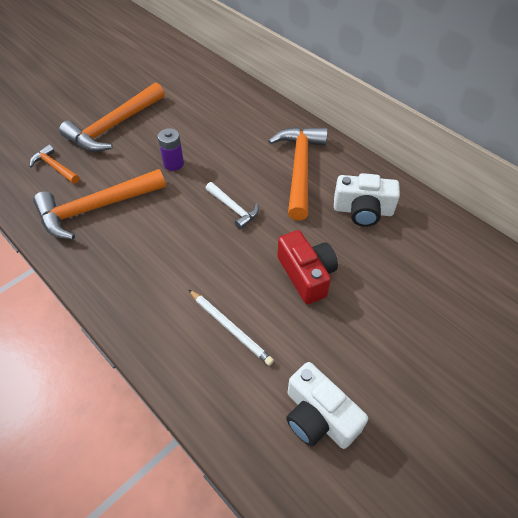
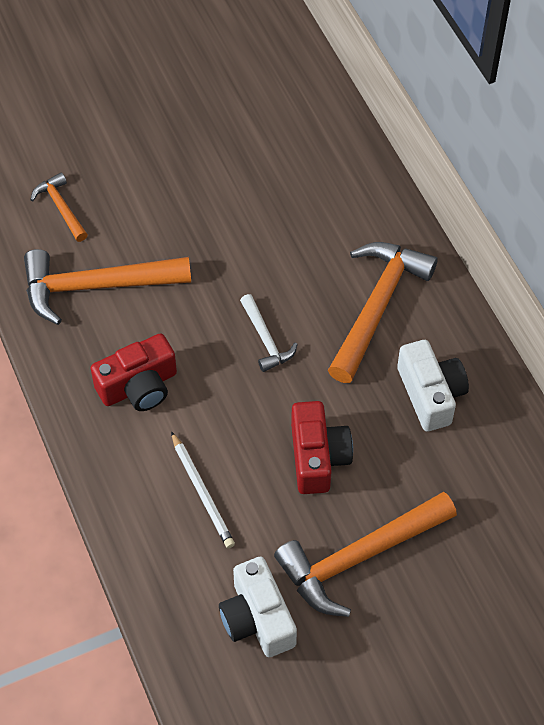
camera: 20 degrees right, 5 degrees up
orange hammer [59,83,165,152] -> orange hammer moved to [274,492,457,617]
purple battery [158,128,184,171] -> none
white camera [334,173,400,227] -> white camera turned 135 degrees counterclockwise [397,340,469,431]
none -> red camera [91,333,177,411]

